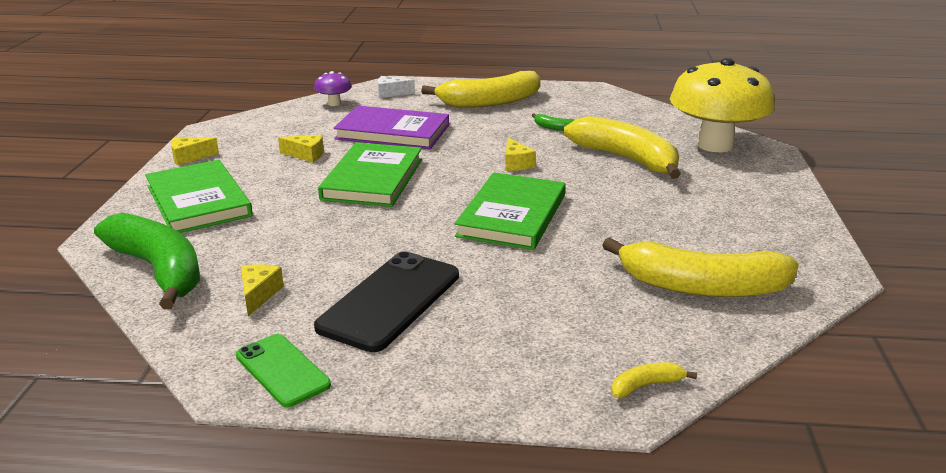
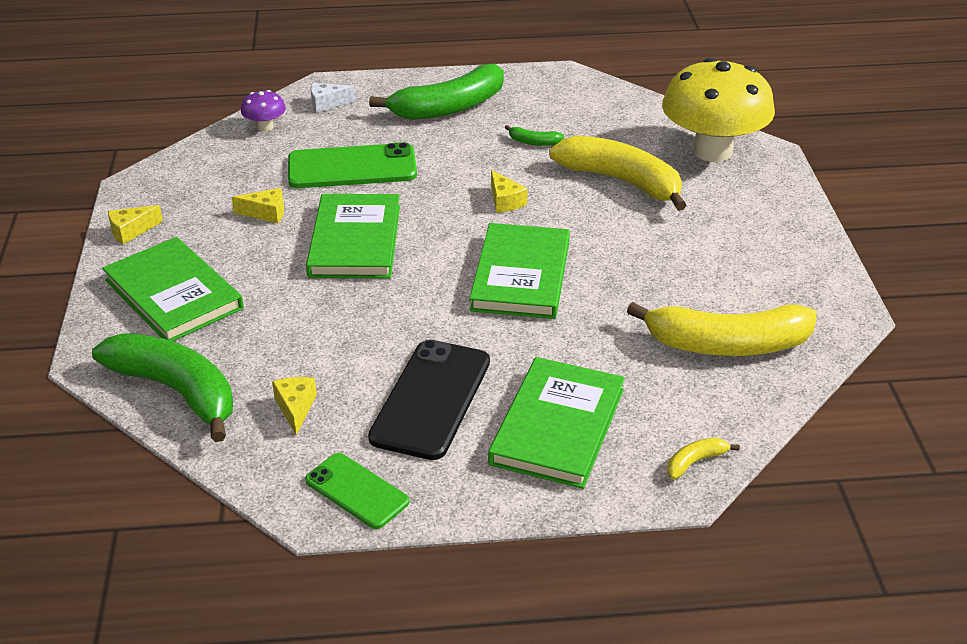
camera: 10 degrees left, 10 degrees up
purple book [334,106,449,149] -> green phone [288,142,417,188]
yellow banana [421,71,541,108] -> green banana [369,64,504,120]
none -> green book [488,357,625,489]

